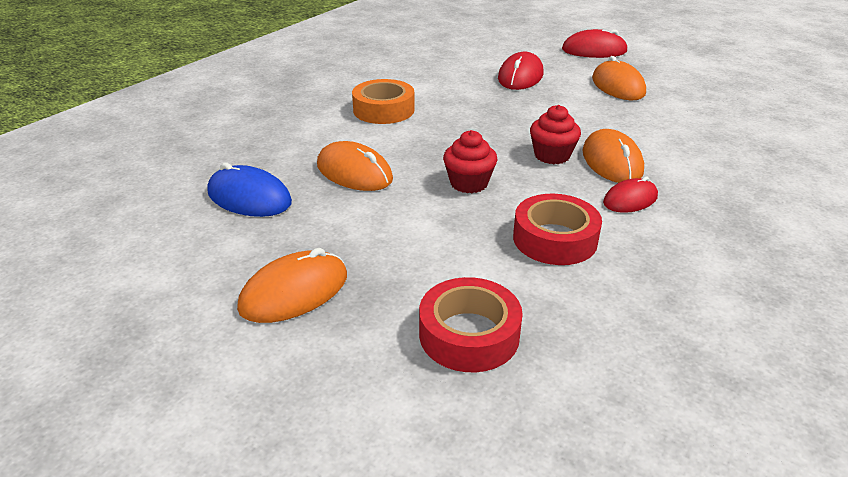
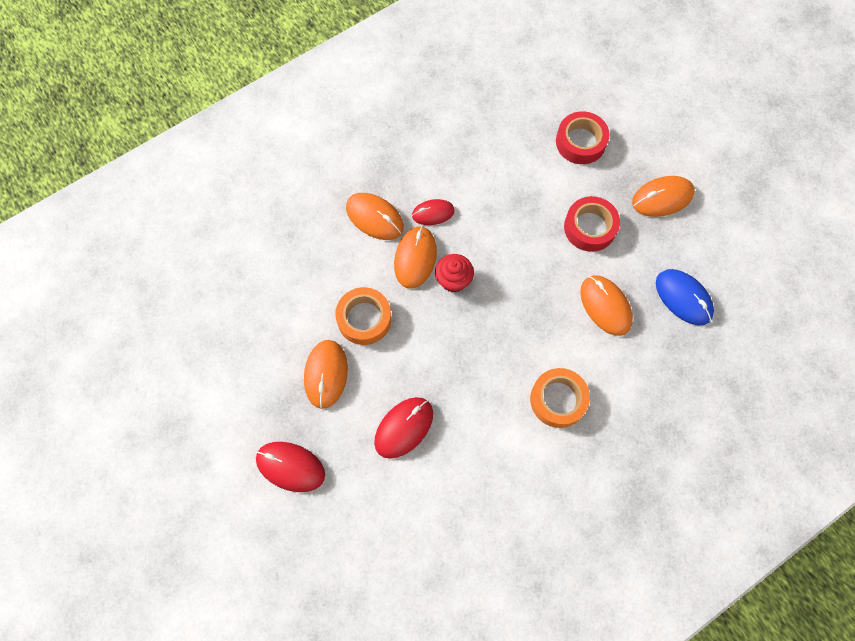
camera: 160 degrees left, 35 degrees up
red cupcake [443,130,497,193] -> none
red tape [513,194,602,265] -> red tape moved to [564,196,620,252]
none -> orange tape [335,287,392,345]
none -> orange mouse [346,193,404,240]

